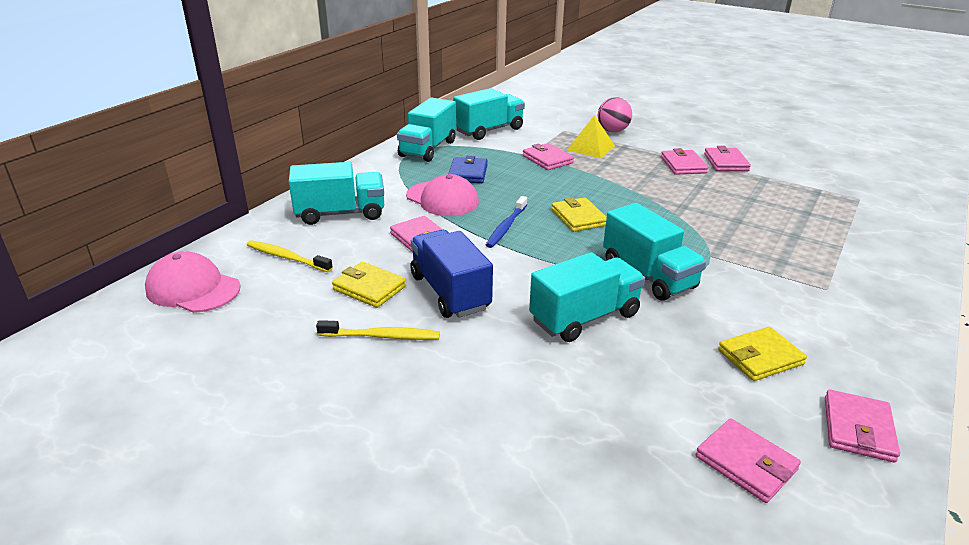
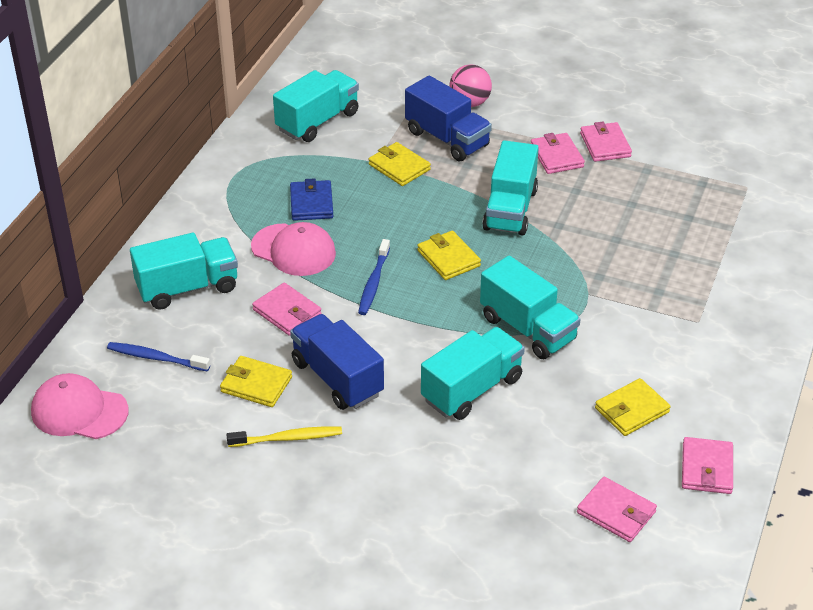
camera: 10 degrees left, 10 degrees up
yellow toothbrush [247,240,333,272] -> blue toothbrush [107,342,210,372]
turquoise truck [397,97,456,162] -> turquoise truck moved to [482,140,539,236]
pink wallet [523,143,574,170] -> yellow wallet [369,142,431,186]
yellow pyramid [567,115,615,158] -> blue truck [405,76,492,161]

